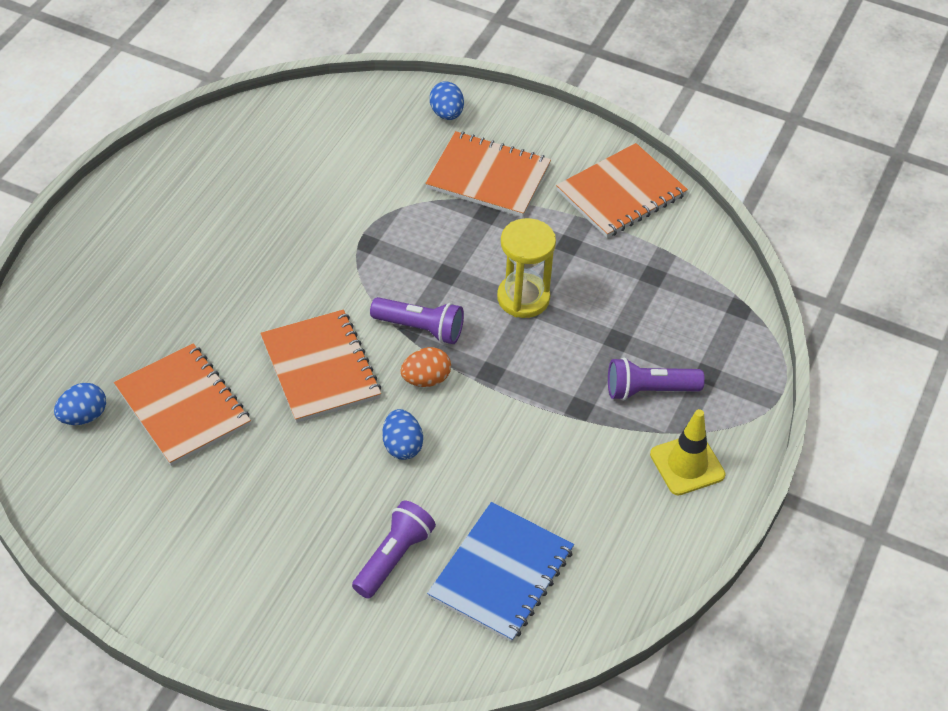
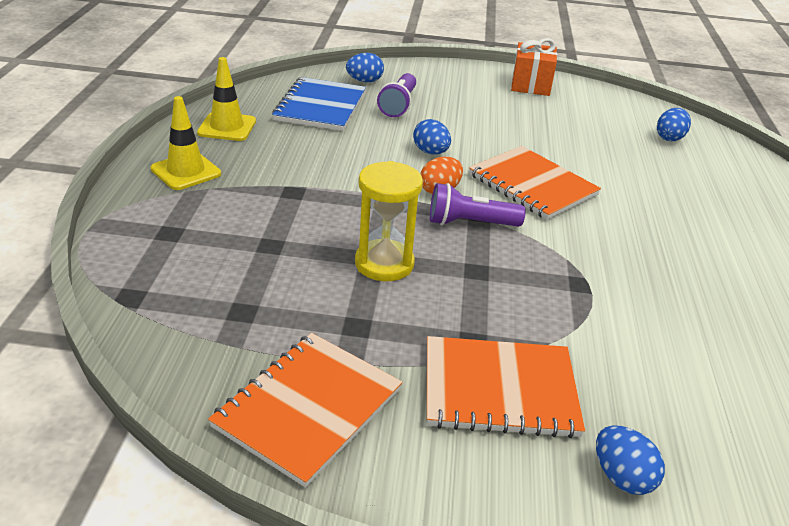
camera: 160 degrees right, 15 degrees down
orange notebook [114,343,251,466] -> none
purple flashlight [608,358,705,401] -> none
none -> yellow traffic cone [197,57,256,141]
none -> blue egg [346,53,384,82]
none -> orange gift [511,38,557,96]

